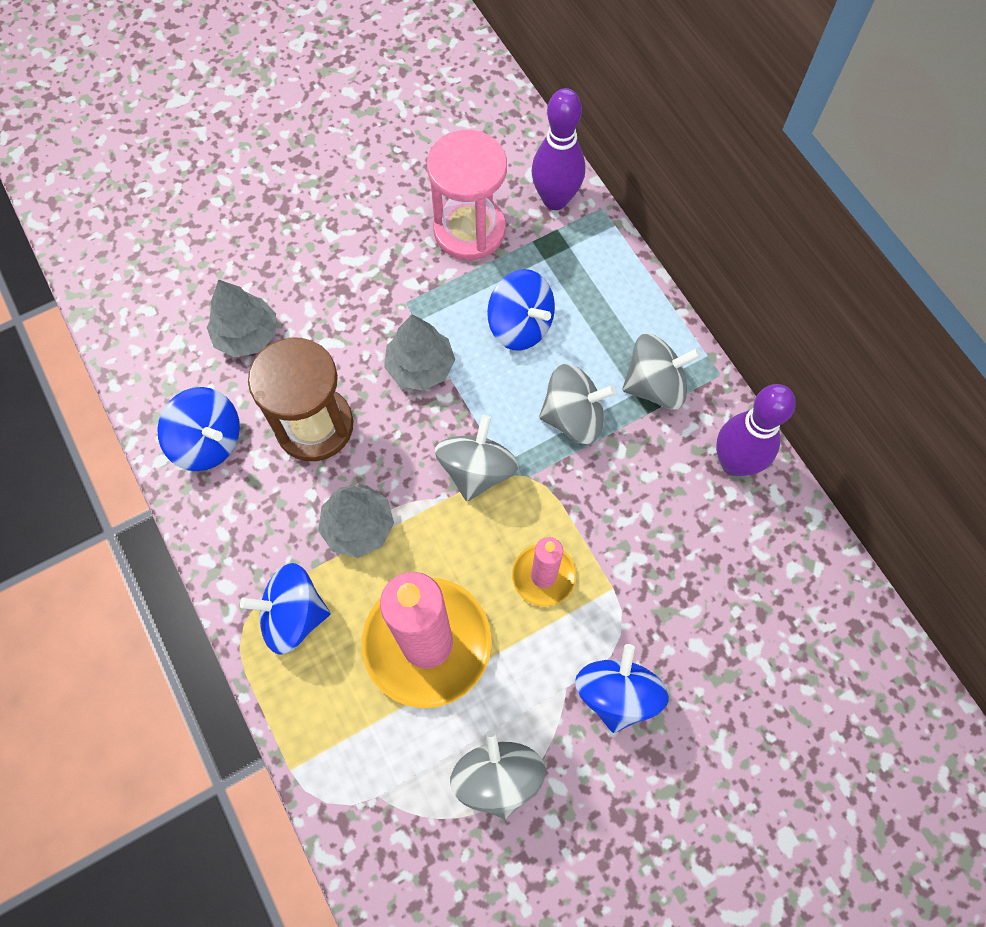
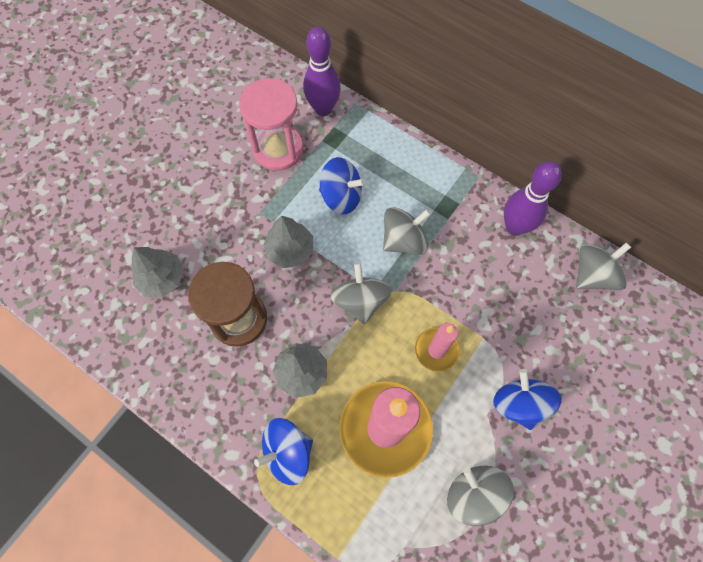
camera: 25 degrees left, 0 degrees up
blue spinning top [157,387,240,471] -> none
grey spinning top [623,334,701,410] -> grey spinning top moved to [576,242,631,290]

